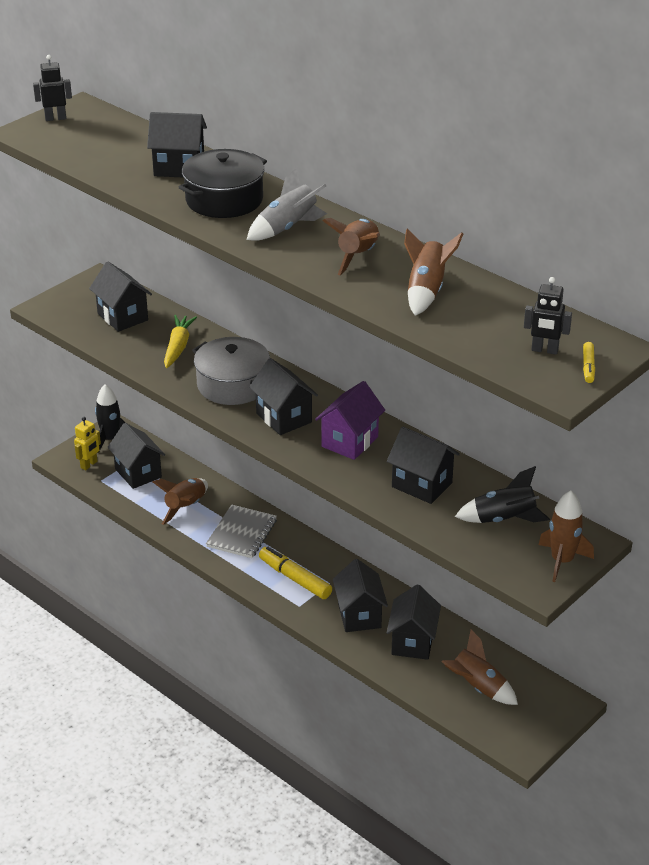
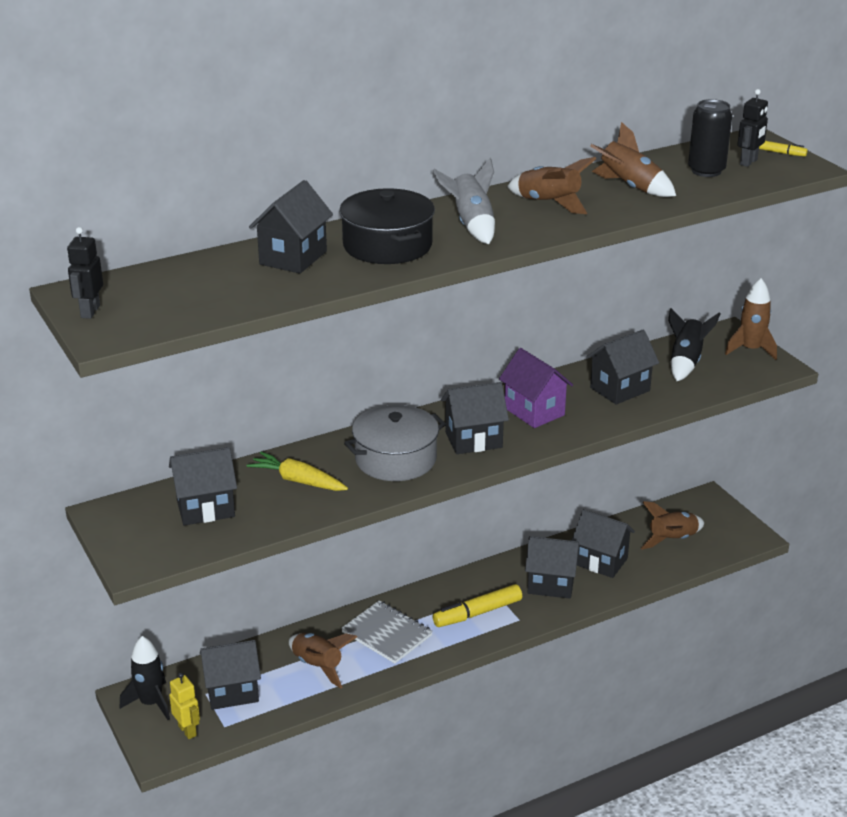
camera: 70 degrees left, 5 degrees down
none -> black can [688,99,732,177]

